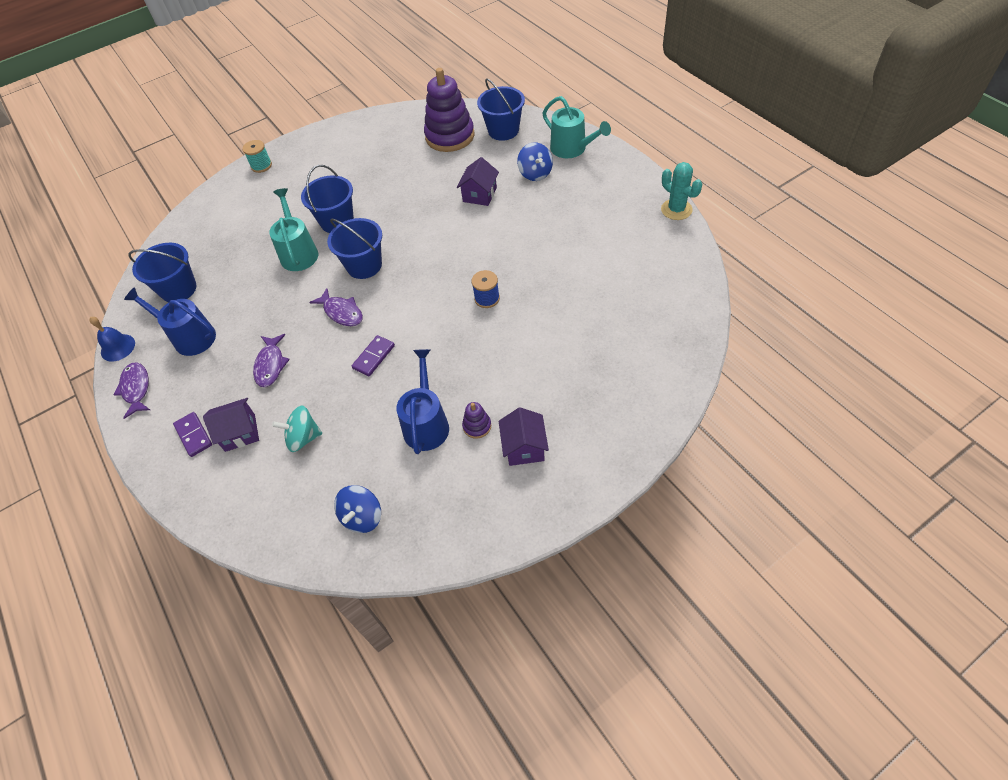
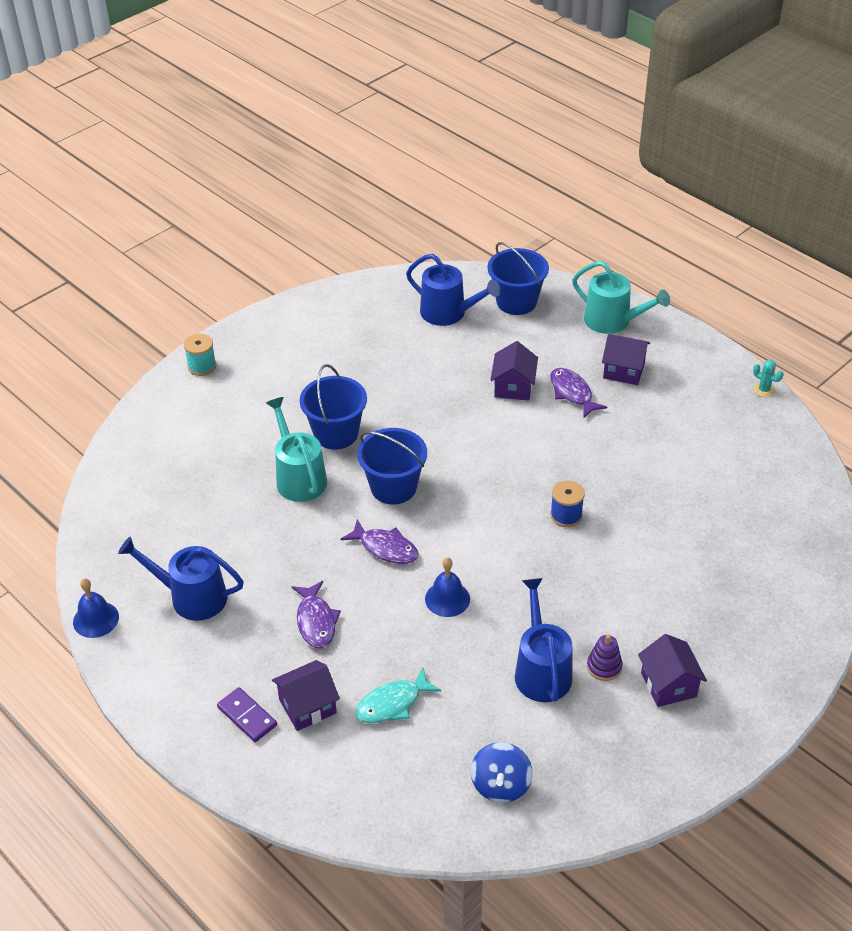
camera: 15 degrees left, 10 degrees down
purple fish [113,362,150,419] -> purple fish moved to [550,368,607,418]
blue bucket [128,243,197,302] -> none
turquoise spinning top [272,406,322,452] -> turquoise fish [355,668,441,723]
purple domino [352,335,395,376] -> blue bell [425,558,470,617]
purple stacking toy [424,68,474,152] -> blue watering can [406,254,500,326]
blue spinning top [517,142,553,181] -> none
turquoise cactus [661,162,702,220] -> turquoise cactus [753,360,784,397], size x0.56
none -> purple house [602,334,650,385]

